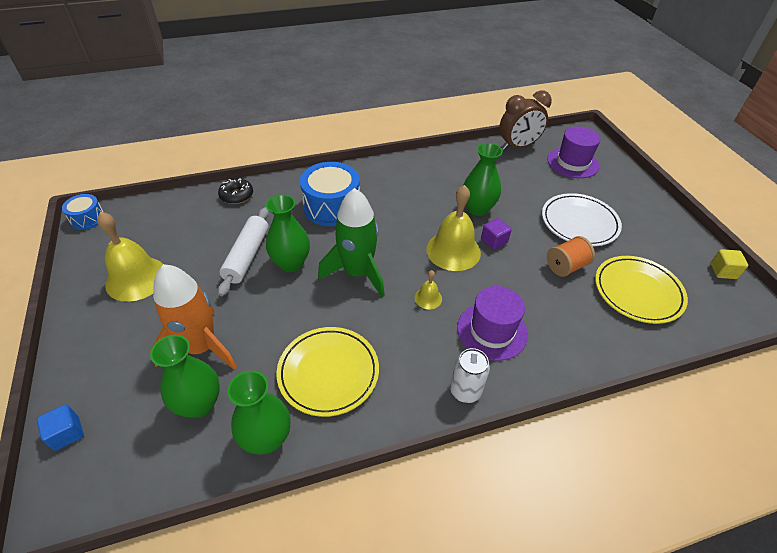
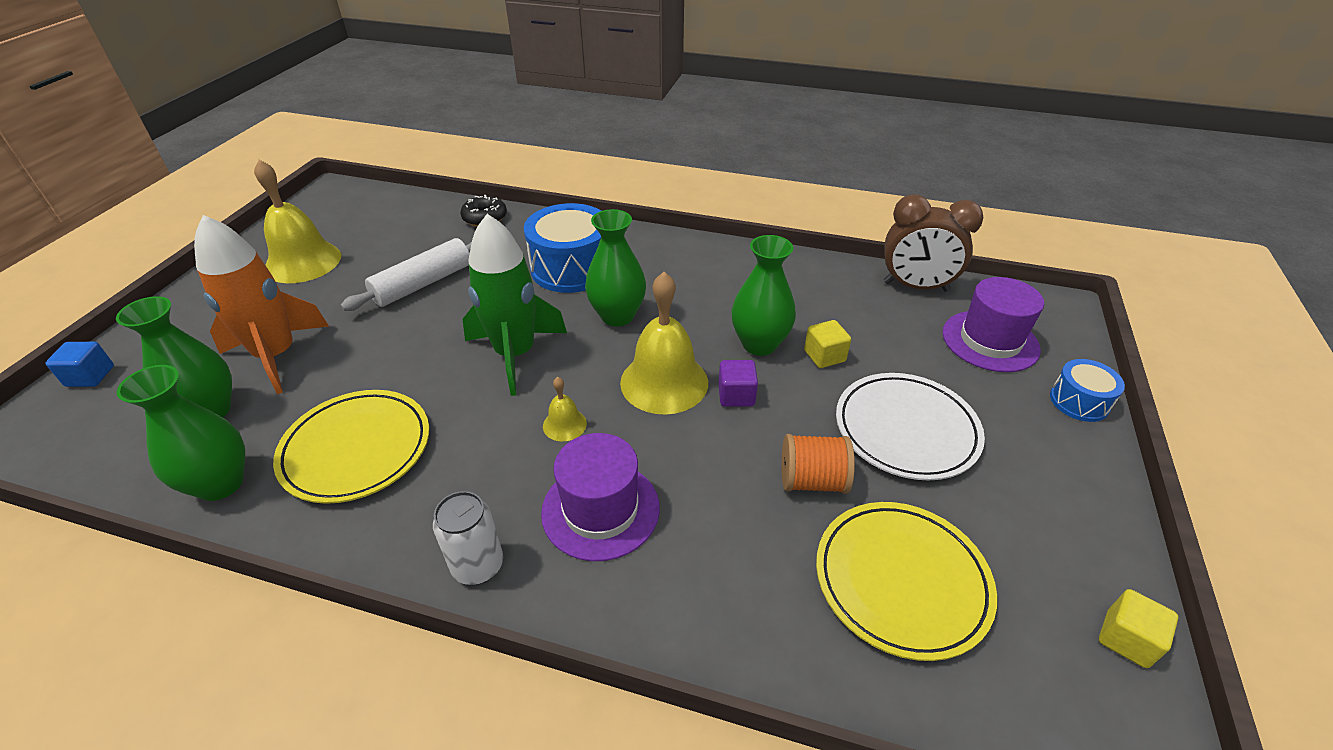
camera: 35 degrees right, 5 degrees down
blue drum [62,194,103,230] -> blue drum moved to [1050,359,1125,422]
green vase [266,194,310,272] -> green vase moved to [585,209,646,326]
none -> yellow cube [804,320,851,368]

